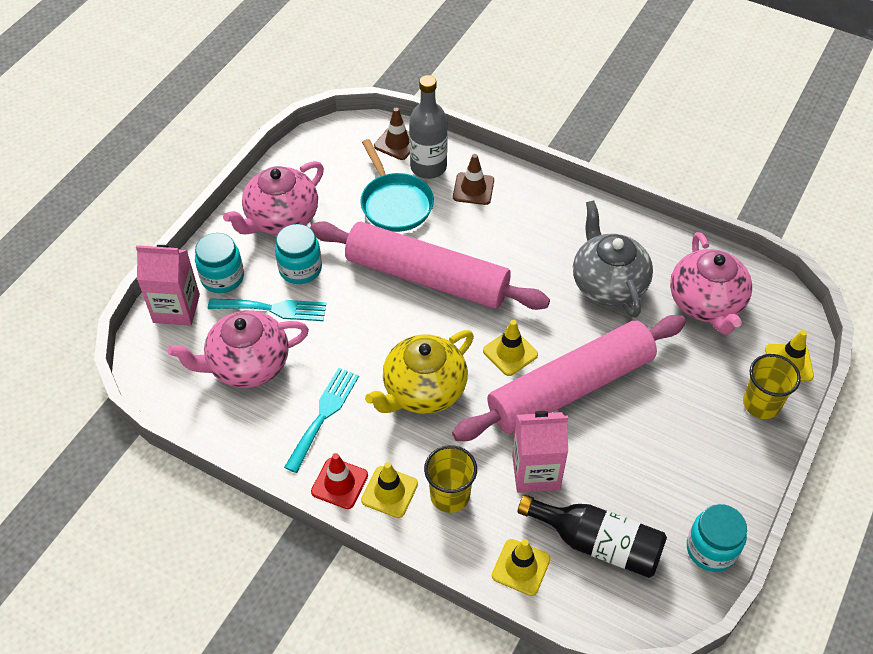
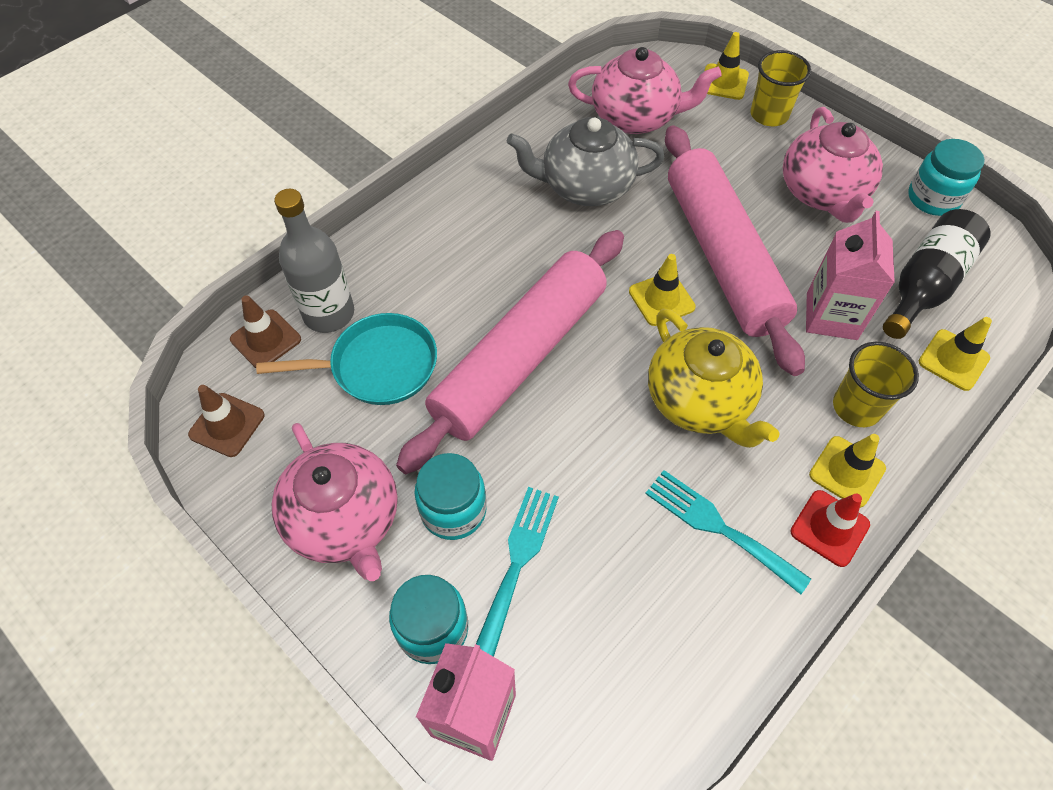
camera: 75 degrees left, 5 degrees up
pink teapot [168,310,309,388] -> pink teapot moved to [783,107,883,223]
brown traffic cone [453,154,494,205] -> brown traffic cone moved to [188,385,265,457]

